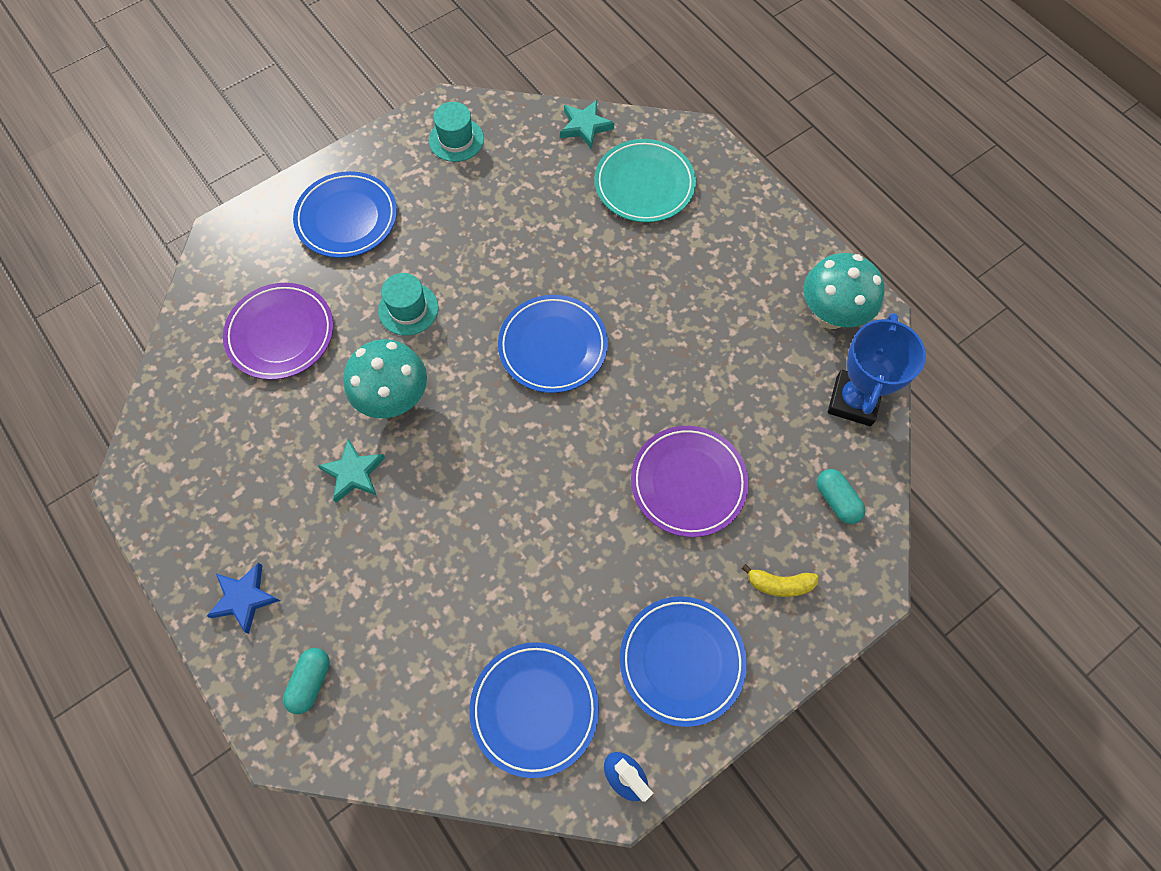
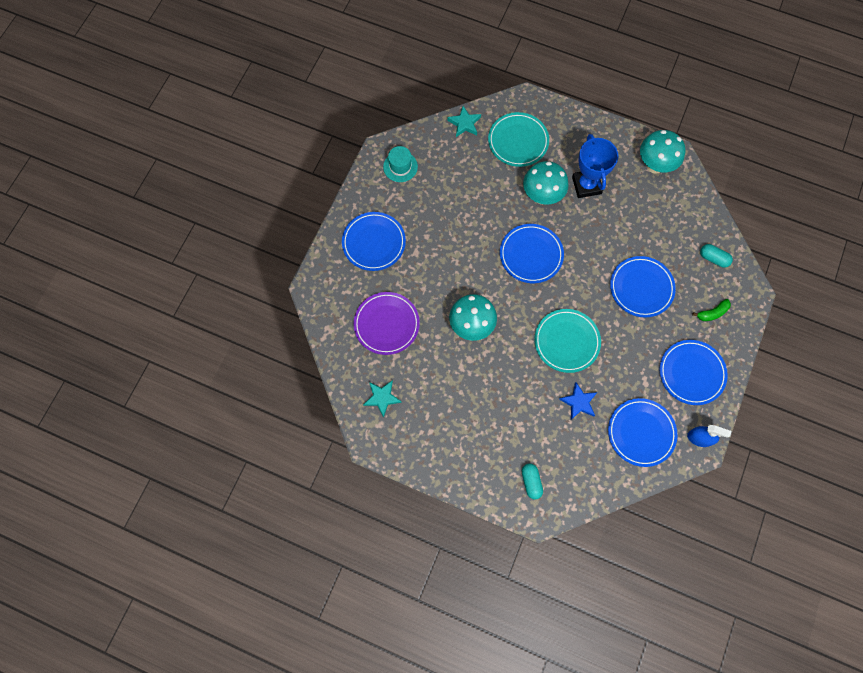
camera: 30 degrees left, 5 degrees up
blue star [207,563,280,634] -> blue star moved to [559,382,597,419]
turquoise star [318,439,385,503] -> turquoise star moved to [363,380,402,418]
turquoise hat [378,273,439,336] -> none
purple plate [631,426,749,537] -> blue plate [610,256,676,318]
yellow banana [741,564,819,597] -> green banana [692,299,731,321]
blue trophy [828,313,926,426] -> blue trophy moved to [572,134,619,198]
none -> turquoise mushroom [523,161,569,205]
none -> turquoise plate [534,309,601,373]

